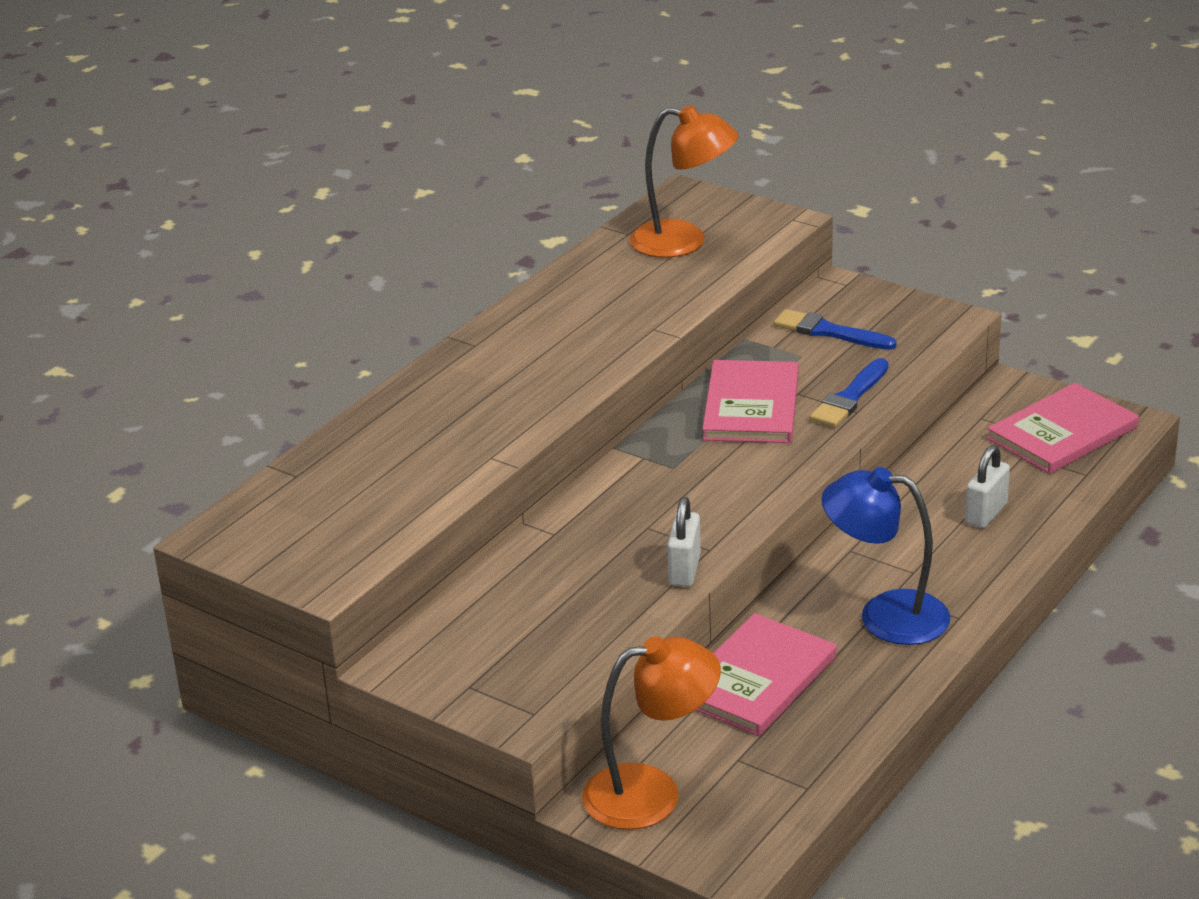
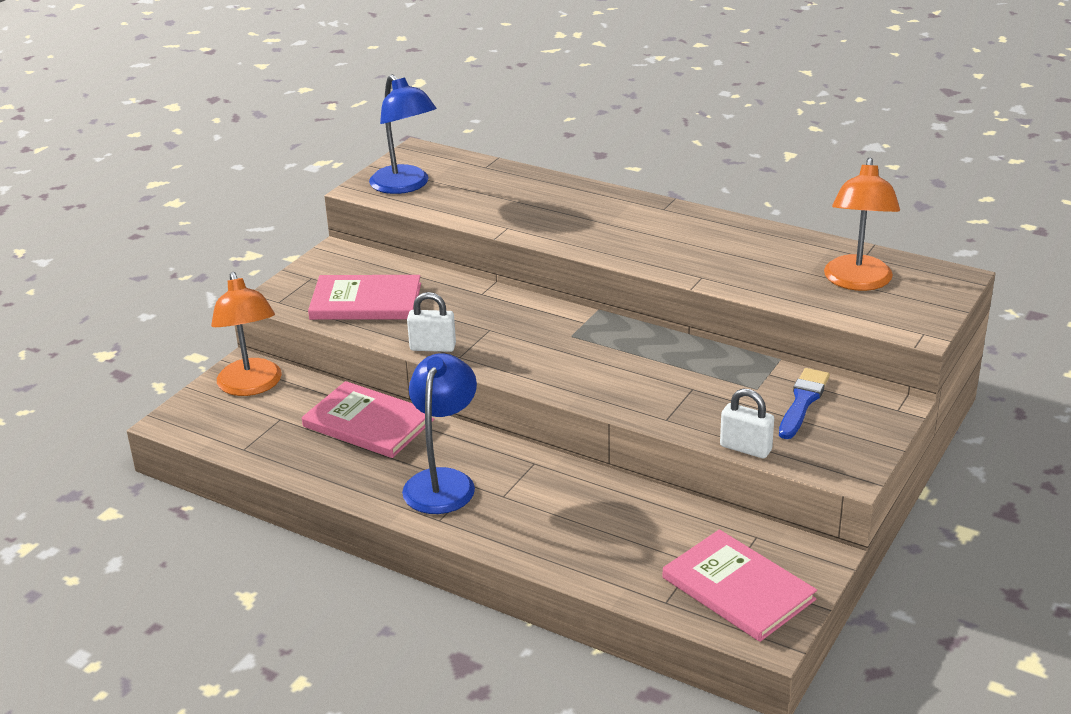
camera: 85 degrees right, 0 degrees up
pink book [702,360,799,443] -> pink book moved to [308,275,421,320]
blue brush [810,358,889,427] -> none
white padlock [965,445,1010,528] -> white padlock moved to [720,389,774,458]
none -> blue lamp [369,74,437,194]

